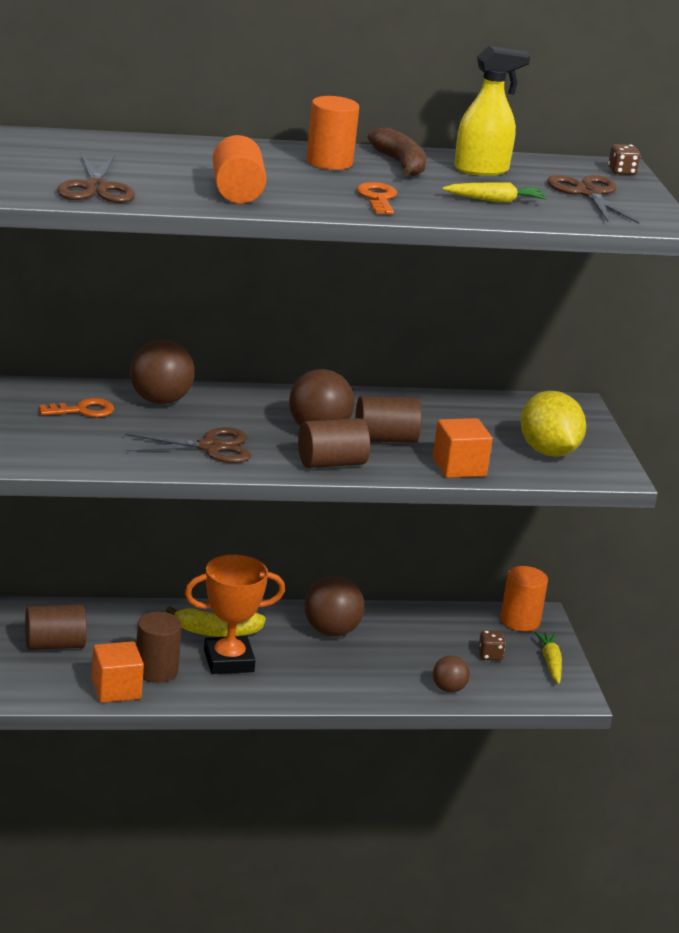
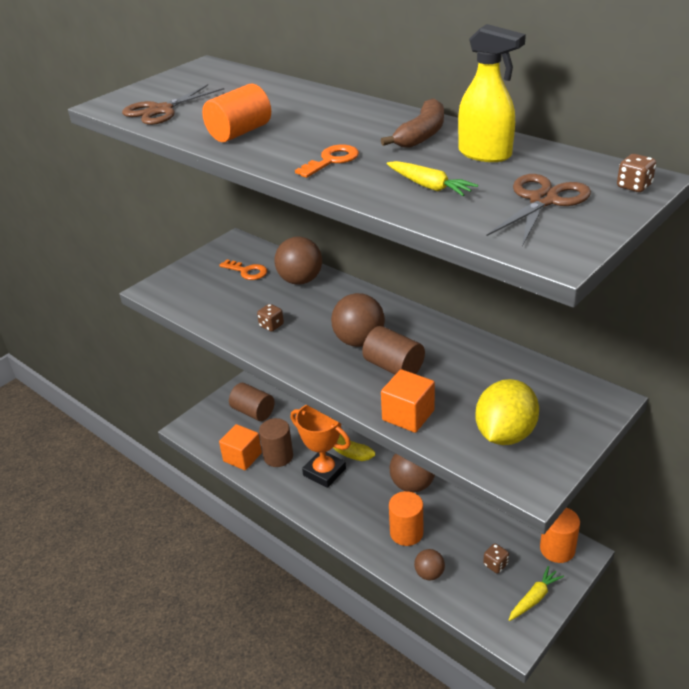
camera: 55 degrees right, 10 degrees up
brown scissors [125,427,251,463] -> brown dice [257,304,284,332]
brown cylinder [298,418,370,468] -> none
orange cylinder [306,96,359,170] -> orange cylinder moved to [389,491,423,546]

